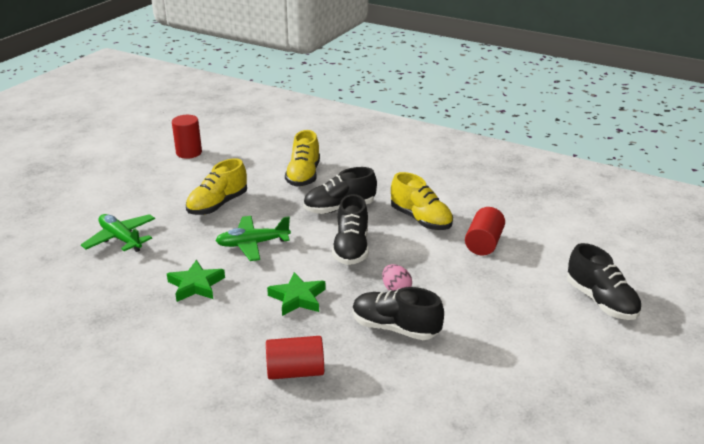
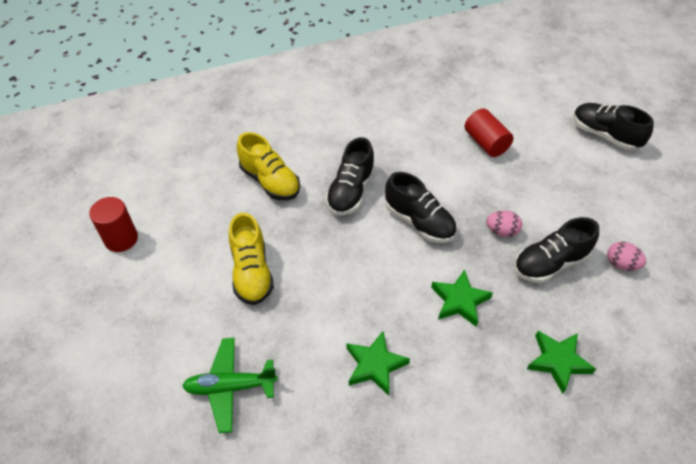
camera: 50 degrees left, 20 degrees up
green plane [216,216,291,261] -> none
red cylinder [266,336,324,380] -> green star [527,331,596,394]
yellow shoe [391,172,453,230] -> none
black shoe [567,243,642,320] -> black shoe turned 150 degrees counterclockwise [573,103,654,150]
none -> pink egg [607,242,646,271]

